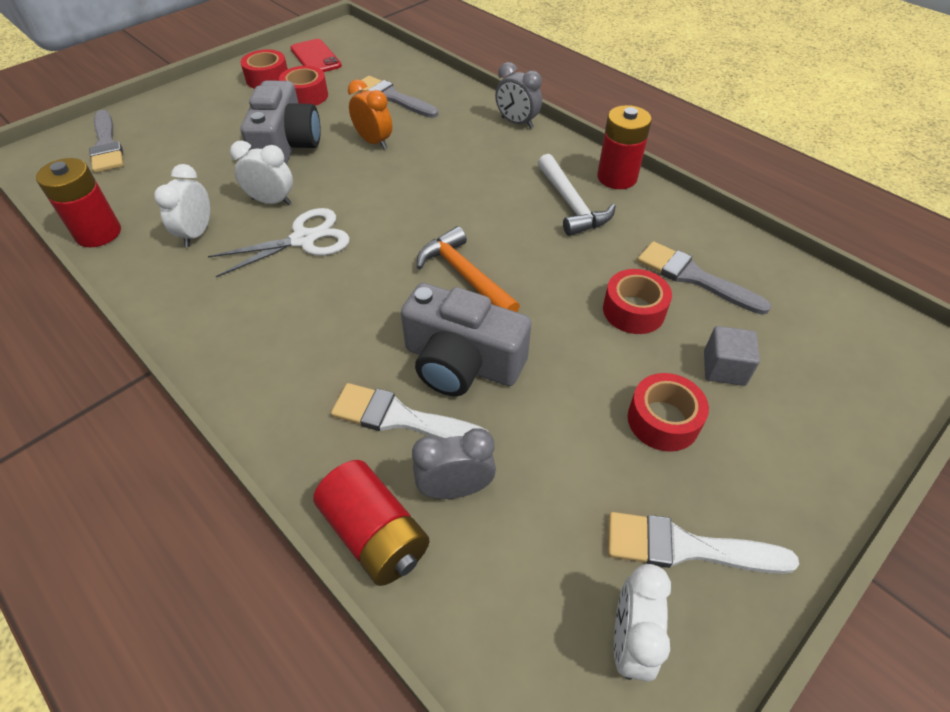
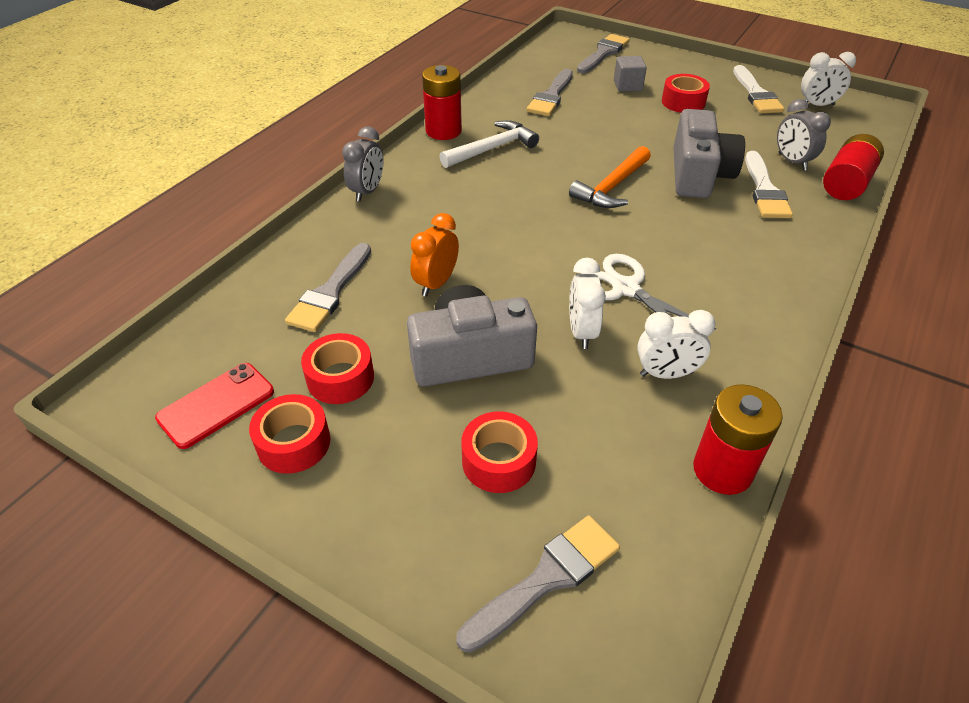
camera: 105 degrees left, 5 degrees down
red tape [603,269,672,334] -> red tape moved to [461,411,538,493]
none -> grey brush [577,34,630,73]

